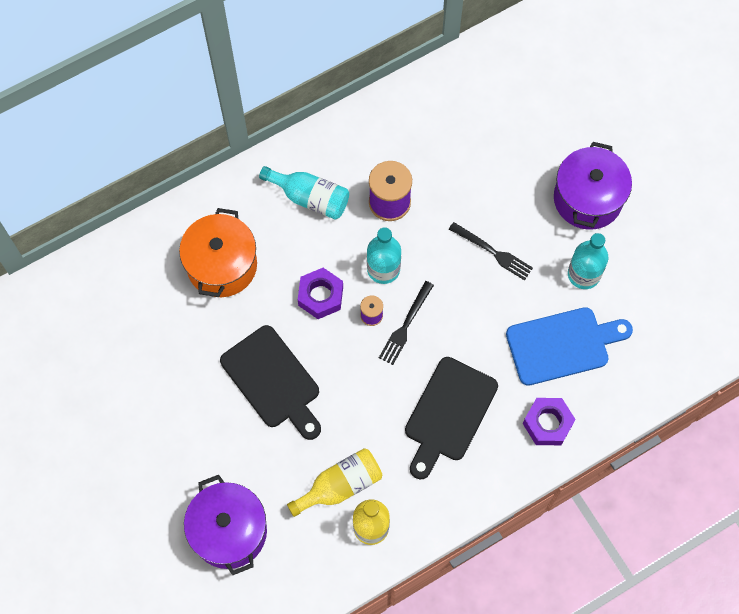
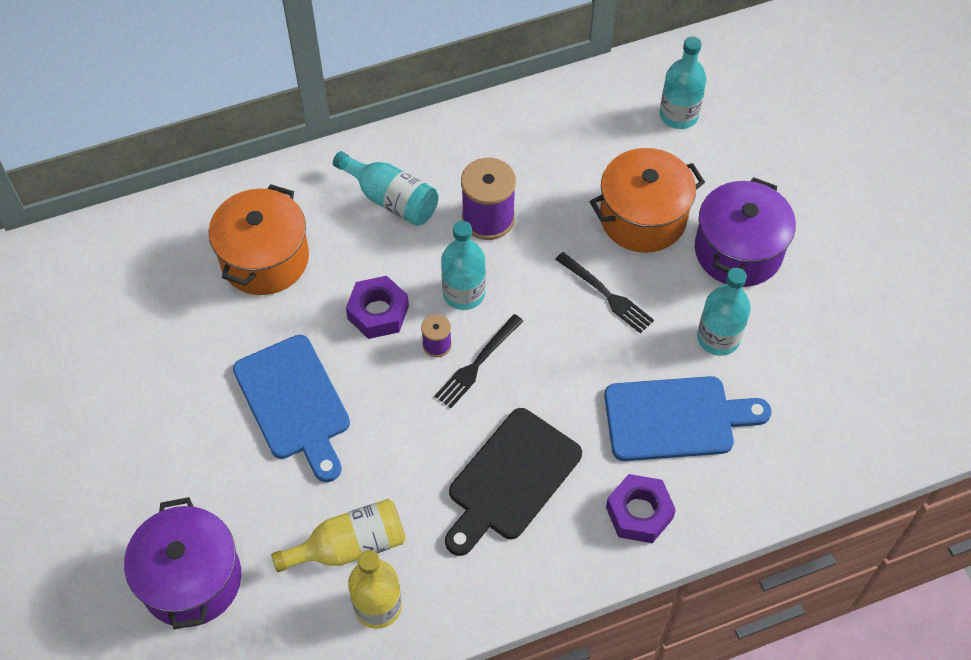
camera: 10 degrees right, 10 degrees down
black cutting board [220,325,321,440] -> blue cutting board [233,335,350,482]
none -> orange pot [590,148,705,253]
none -> turquoise bottle [660,36,707,129]

